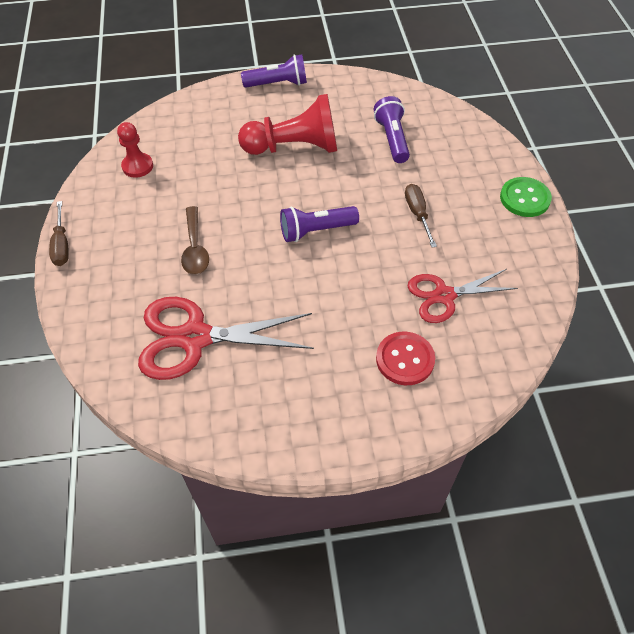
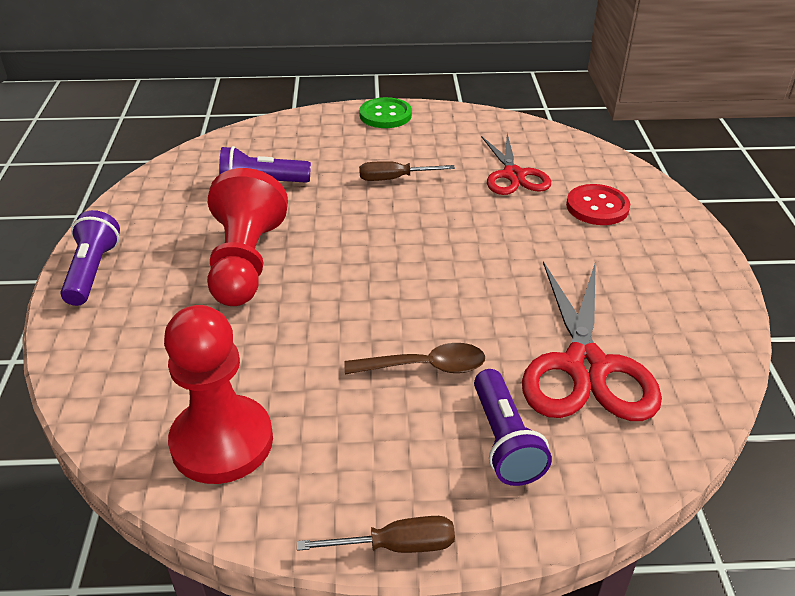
camera: 85 degrees left, 15 degrees down
red pawn [117,122,153,178] -> red pawn [164,305,273,484], size x1.81
purple flashlight [280,206,359,242] -> purple flashlight moved to [474,369,552,486]

